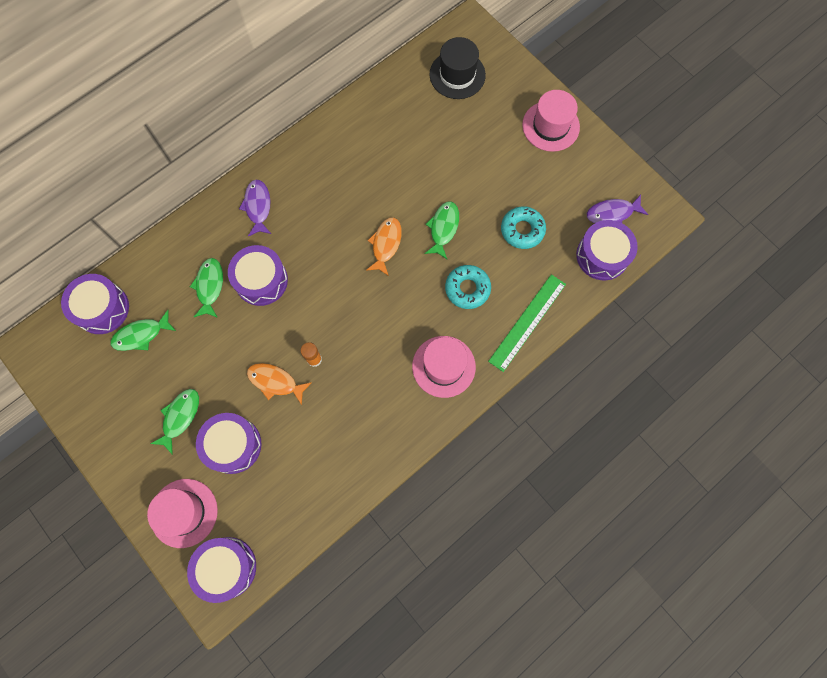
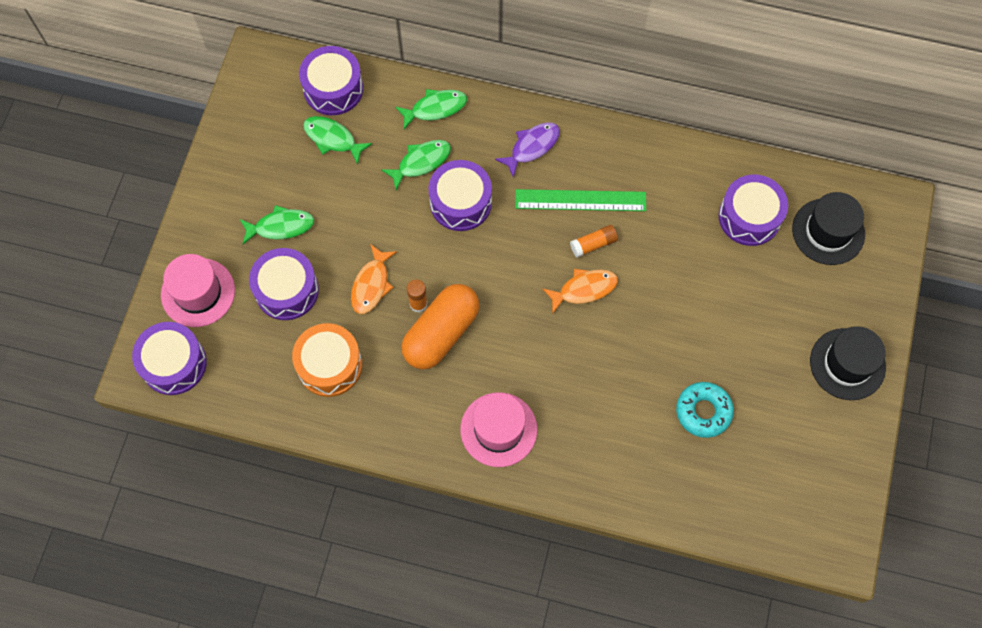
camera: 55 degrees right, 5 degrees down
orange fish [247,363,312,405] -> orange fish turned 150 degrees counterclockwise [351,244,397,314]
green fish [425,202,459,259] -> green fish moved to [395,89,467,129]
turquoise donut [445,265,491,309] -> none
green ruler [488,274,566,372] -> green ruler moved to [515,189,646,211]
pink hat [522,90,580,152] -> black hat [810,326,886,400]
purple drum [576,220,638,280] -> purple drum moved to [719,175,788,246]
purple fish [587,195,648,223] -> none
none -> orange drum [292,323,362,397]
none -> orange capsule [401,284,479,369]
none -> orange glue stick [570,225,618,258]

